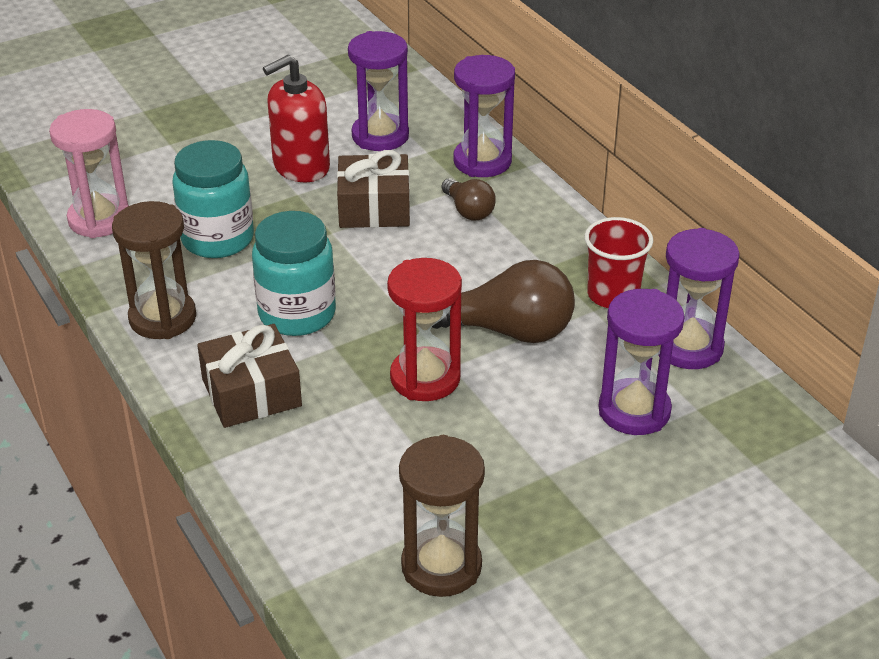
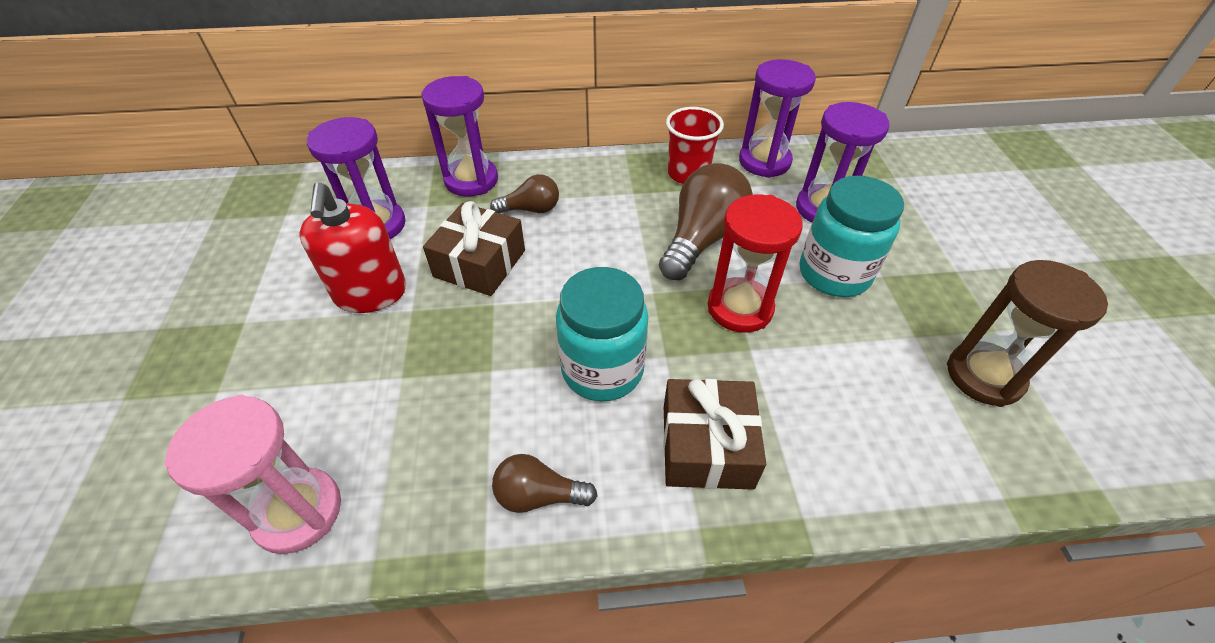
camera: 65 degrees left, 10 degrees up
brown hourglass [112,201,196,339] -> brown light bulb [492,454,598,513]
turquoise jar [172,140,254,258] -> turquoise jar moved to [800,176,904,297]

